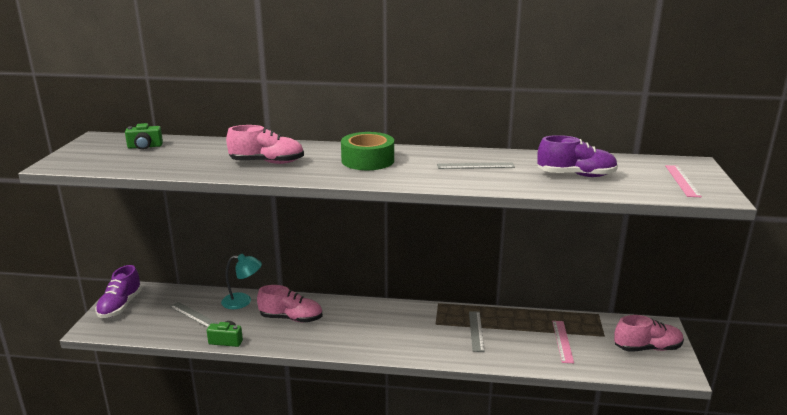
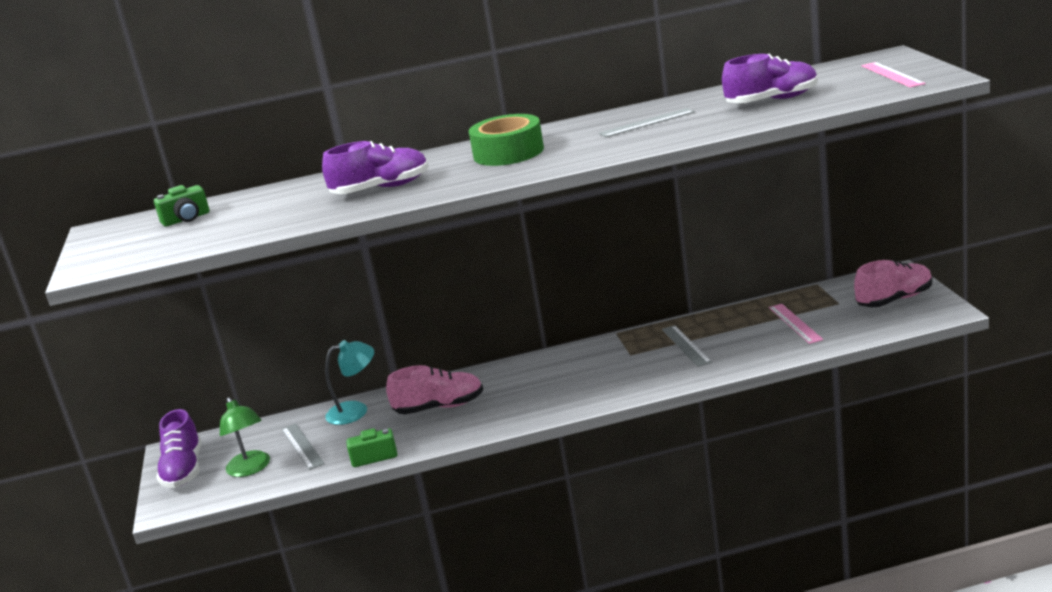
camera: 15 degrees left, 0 degrees up
grey ruler [170,302,219,328] -> grey ruler turned 45 degrees clockwise [282,423,325,470]
pink shoe [226,125,304,164] -> purple shoe [322,141,429,194]
none -> green lamp [220,397,270,477]

